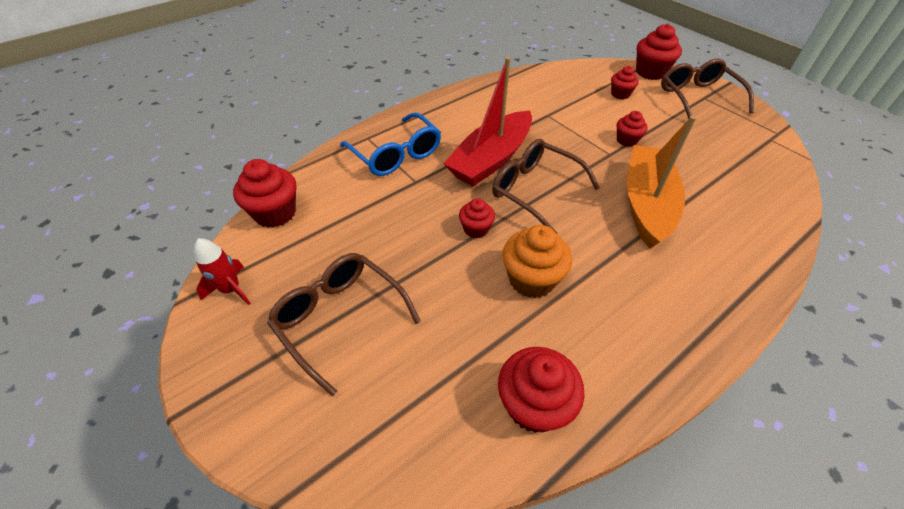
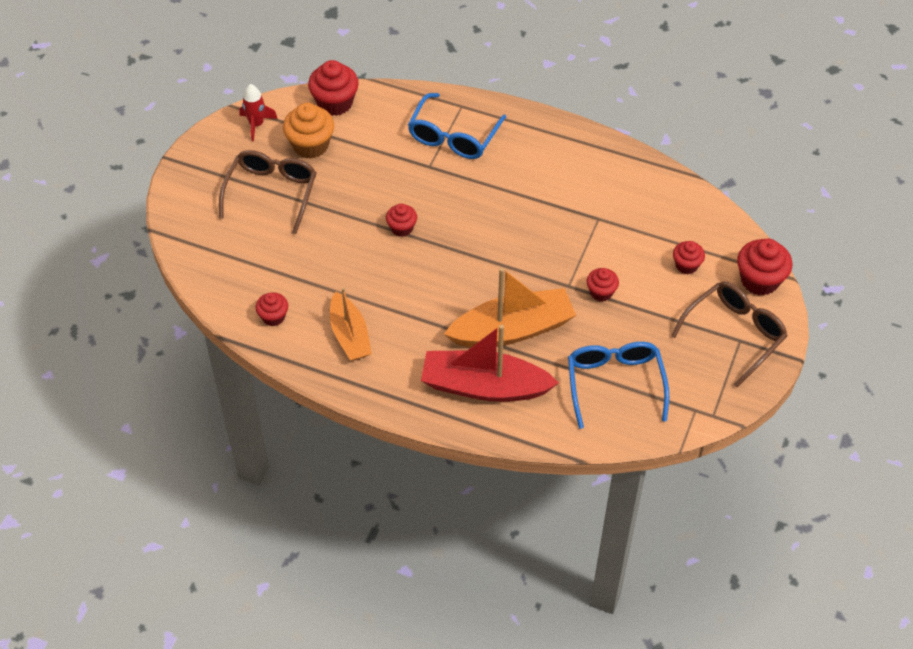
camera: 60 degrees right, 5 degrees up
red boat [443,57,532,186] -> red boat moved to [421,324,559,402]
brown glasses [492,139,600,234] -> none
red cupcake [498,347,585,433] -> red cupcake [255,292,288,326], size x0.59
orange cupcake [502,225,572,298] -> orange cupcake moved to [283,103,334,159]
none -> orange boat [330,287,372,361]
none -> blue glasses [568,342,669,429]

